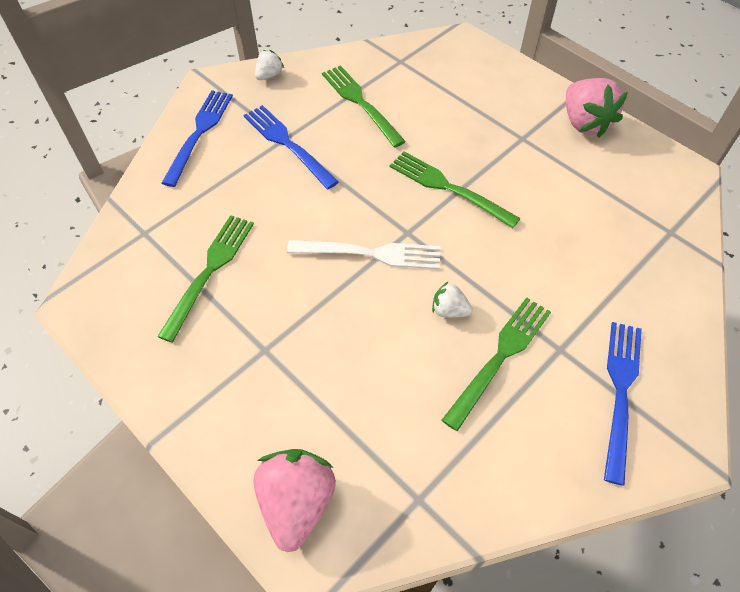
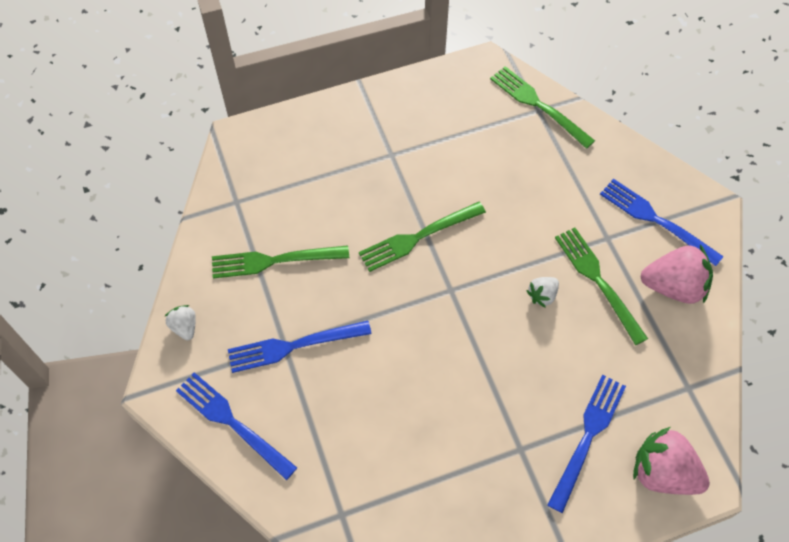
camera: 65 degrees left, 5 degrees up
green fork [157,215,254,342] -> green fork moved to [490,66,595,149]
white fork [287,240,440,270] -> none
pink strawberry [566,78,628,138] -> pink strawberry moved to [641,245,713,304]
none -> blue fork [547,375,626,513]

